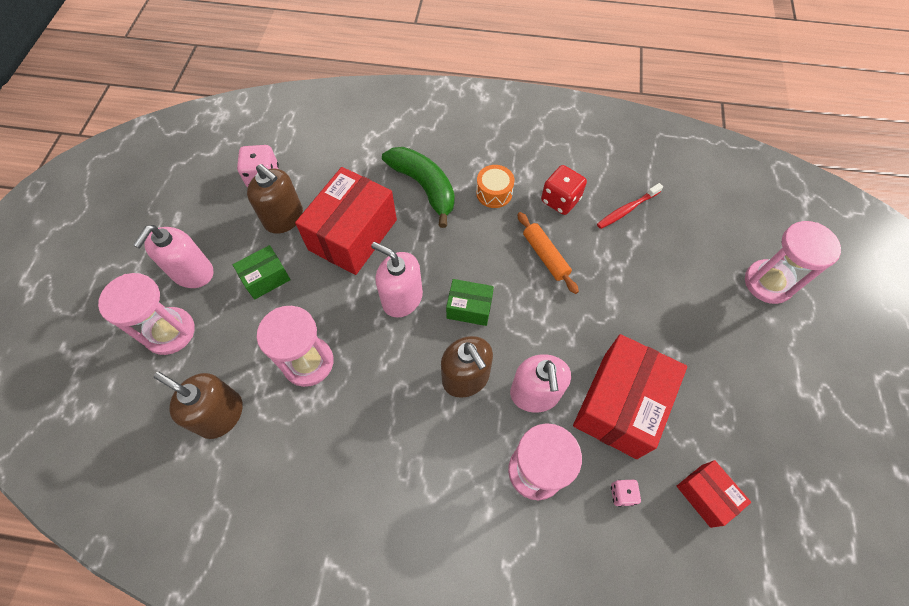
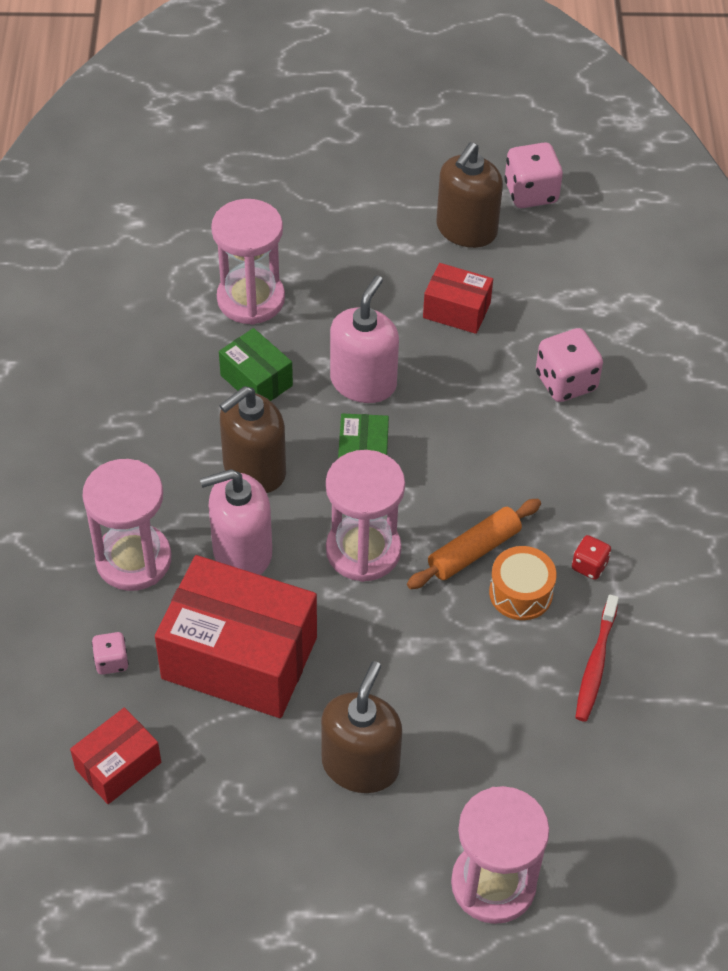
camera: 80 degrees right, 10 degrees down
pink hourglass [98,273,195,355] -> pink hourglass moved to [326,450,405,582]
pink soap dispenser [133,225,213,288] -> none
brown soap dispenser [154,372,242,439] -> brown soap dispenser moved to [321,661,402,793]
green box [233,245,291,299] -> green box moved to [219,328,293,401]
red box [295,167,397,275] -> red box [423,263,493,334], size x0.51
green banana [382,147,455,228] -> pink dice [536,328,603,402]
orange drum [476,165,515,208] -> orange drum moved to [489,546,557,620]
red dice [541,165,587,215] -> red dice [572,535,611,580], size x0.55
red toothbrush [597,183,663,229] -> red toothbrush turned 120 degrees counterclockwise [575,595,619,722]

